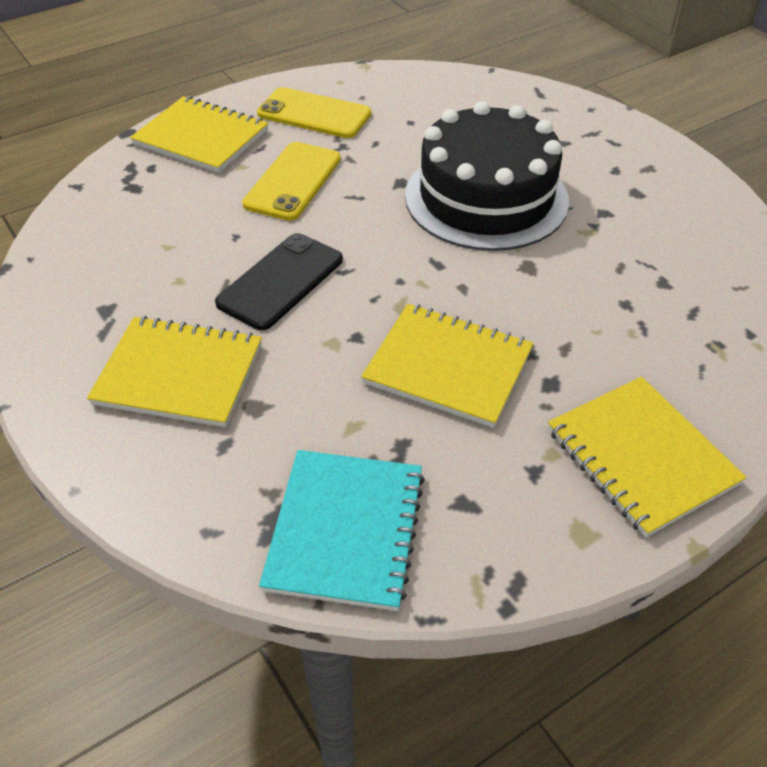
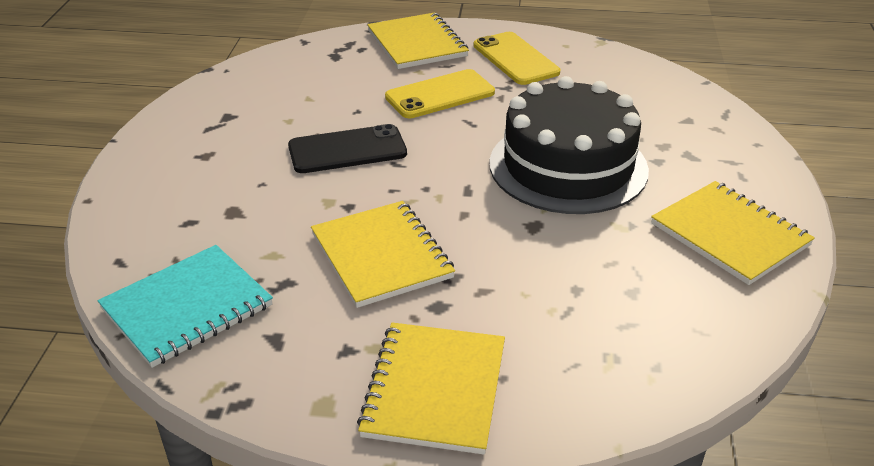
camera: 40 degrees right, 10 degrees down
yellow notebook [87,316,262,427] -> yellow notebook moved to [651,181,815,285]

